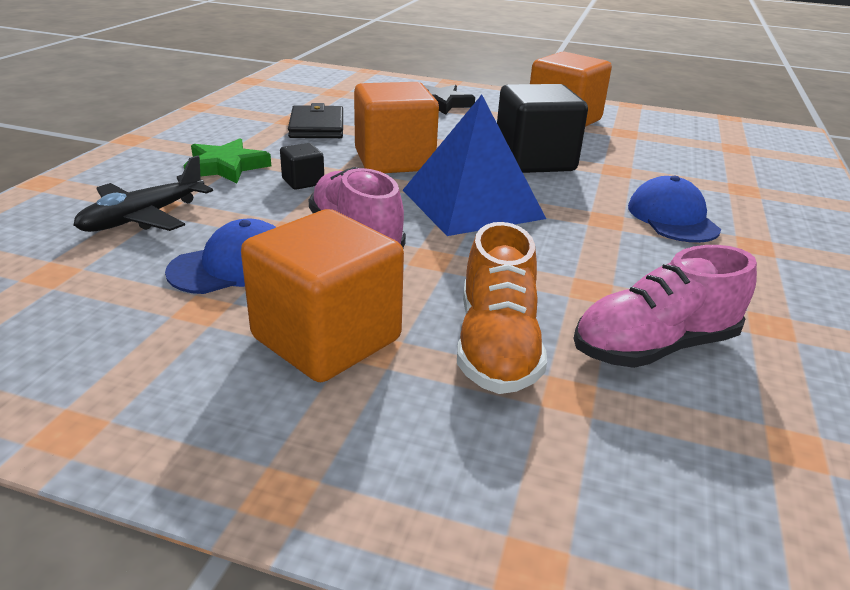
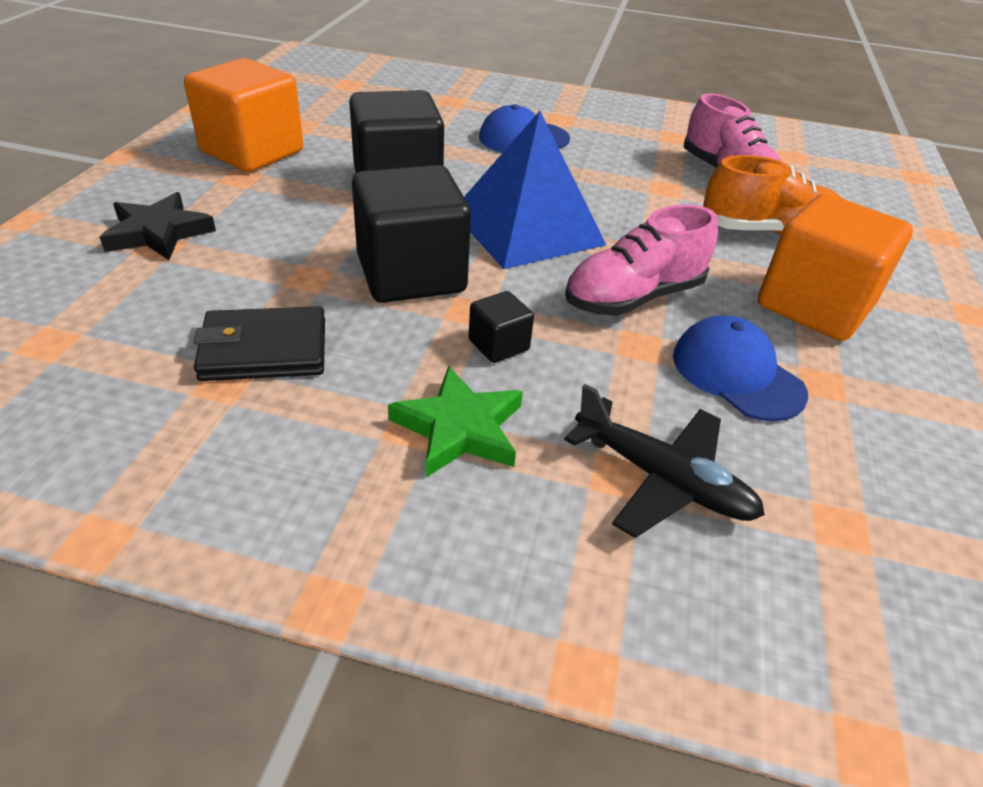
camera: 95 degrees left, 10 degrees up
orange cube [354,82,439,173] -> black cube [352,165,471,303]

